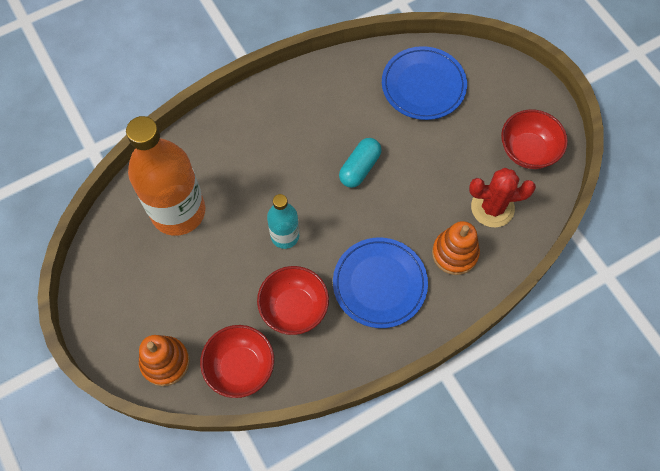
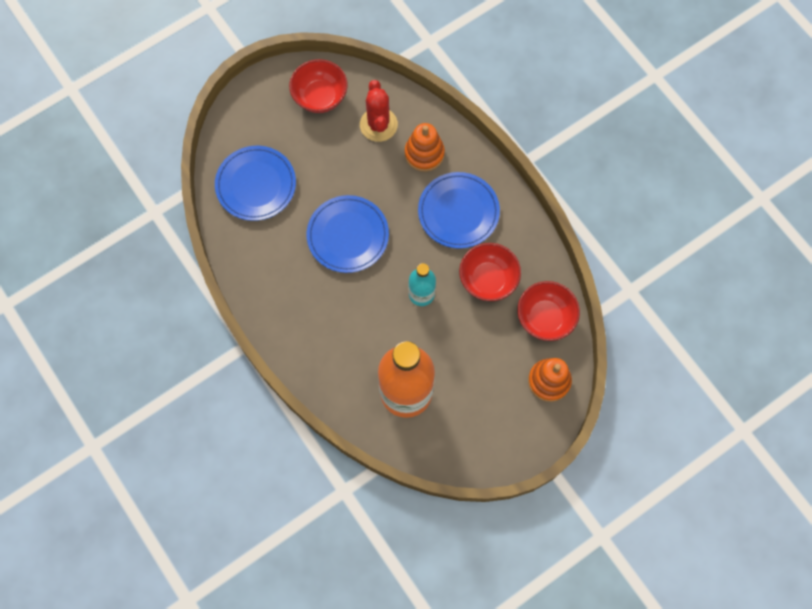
camera: 95 degrees left, 5 degrees up
turquoise capsule [339,138,382,188] -> blue plate [306,195,389,273]

